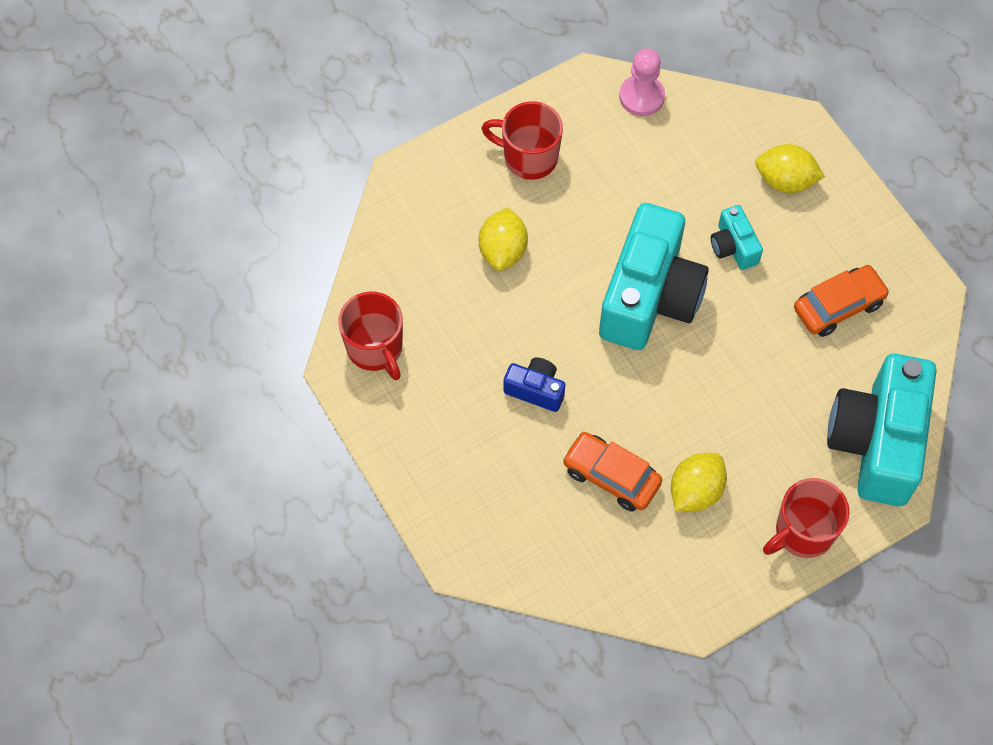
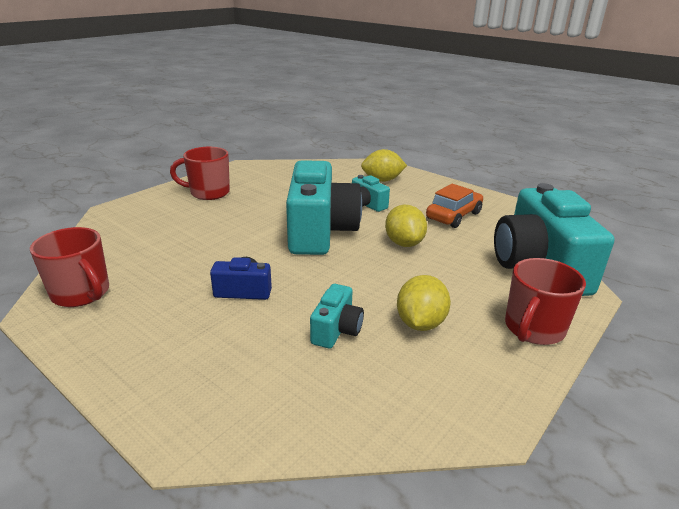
camera: 20 degrees left, 35 degrees down
yellow lemon [479,208,528,271] -> yellow lemon moved to [385,205,427,247]
orange car [562,432,662,512] -> turquoise camera [310,284,364,349]
pink pawn [619,48,665,116] -> none

